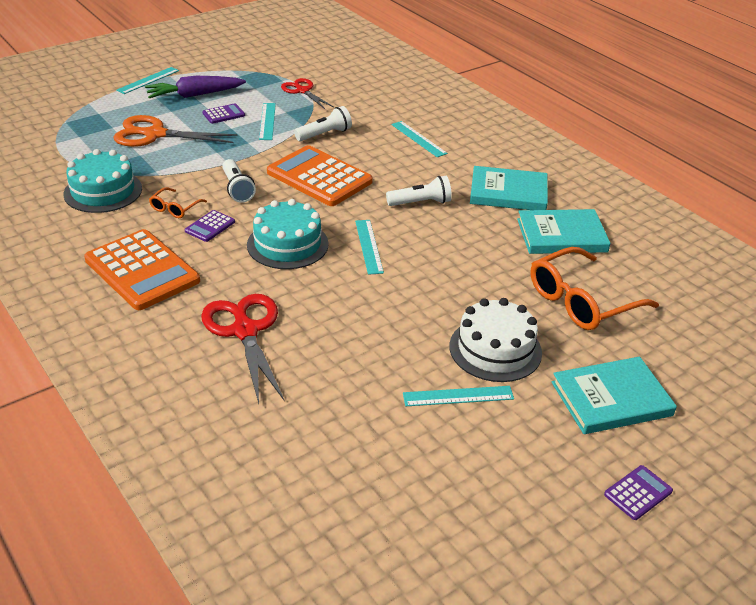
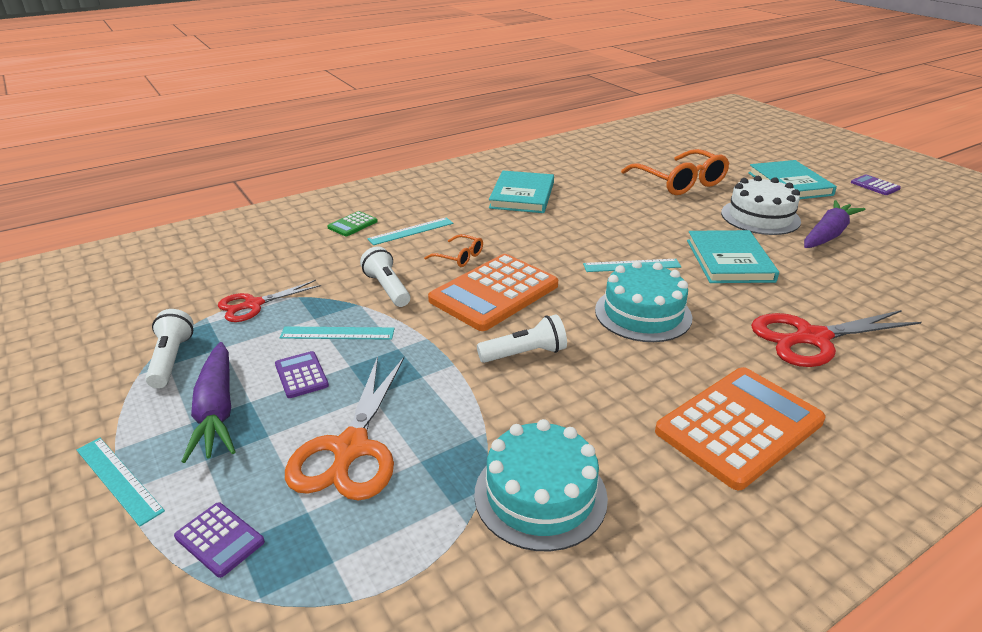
camera: 85 degrees left, 5 degrees down
orange glasses [149,187,207,218] -> orange glasses moved to [424,234,483,267]
purple calculator [185,210,235,242] -> purple calculator moved to [174,502,265,578]
white flashlight [386,176,452,206] -> white flashlight moved to [145,309,194,388]
turquoise ruler [403,386,514,406] -> purple carrot [804,200,866,248]
turquoise book [517,209,611,254] -> turquoise book moved to [687,230,779,283]
none -> green calculator [327,211,378,236]

